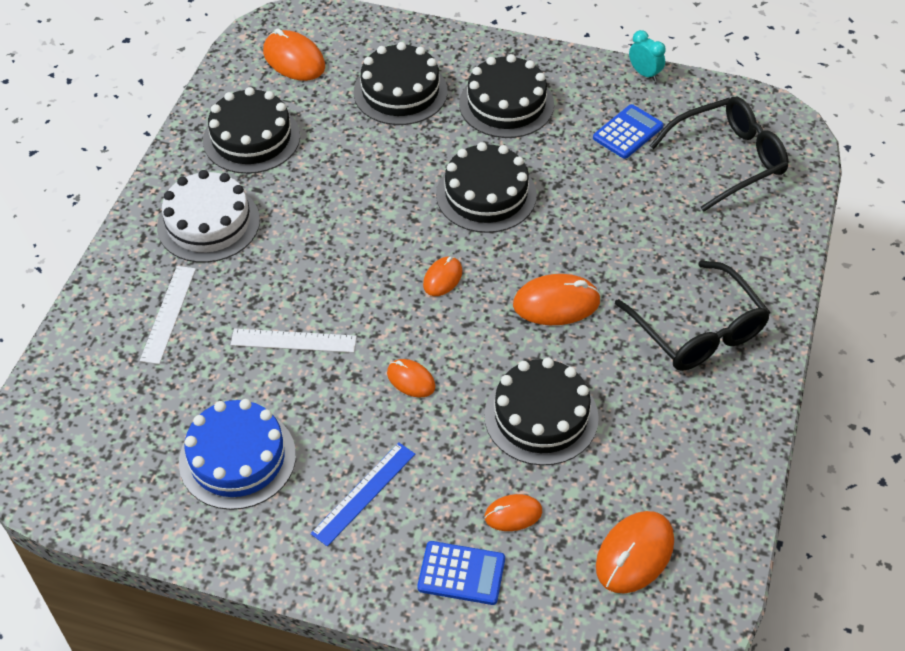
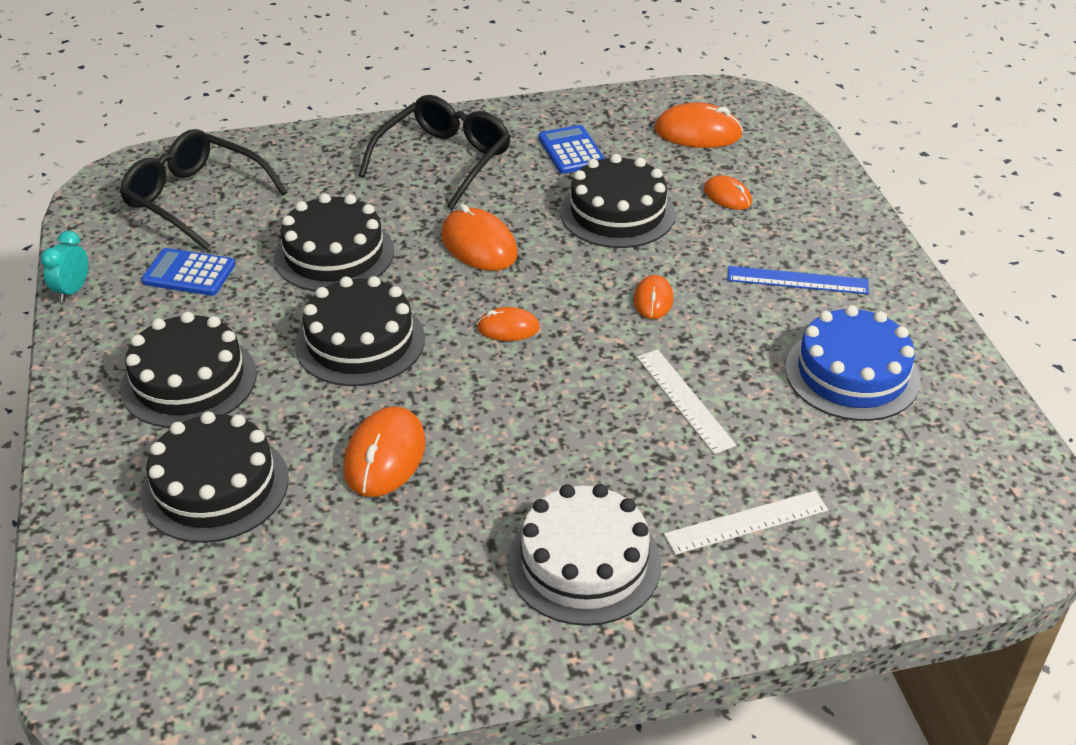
camera: 120 degrees left, 10 degrees down
black cake [203,87,300,174] -> black cake moved to [274,193,394,291]
orange mouse [263,29,325,81] -> orange mouse moved to [343,406,426,497]
blue calculator [417,541,505,605] -> blue calculator moved to [538,125,605,174]

